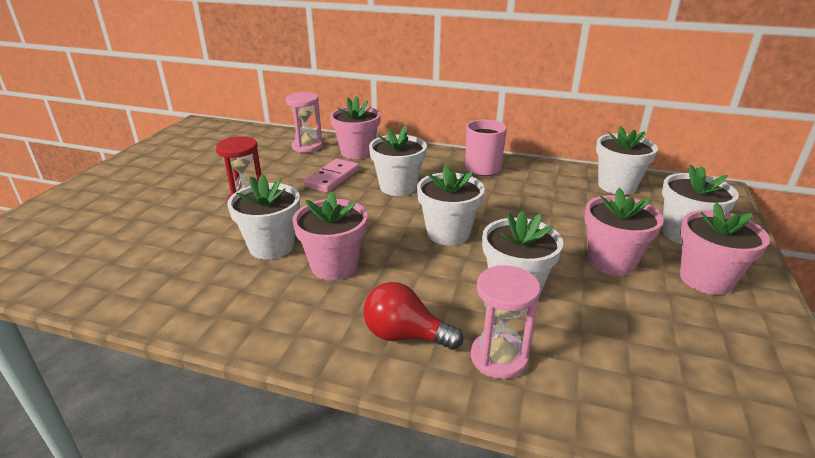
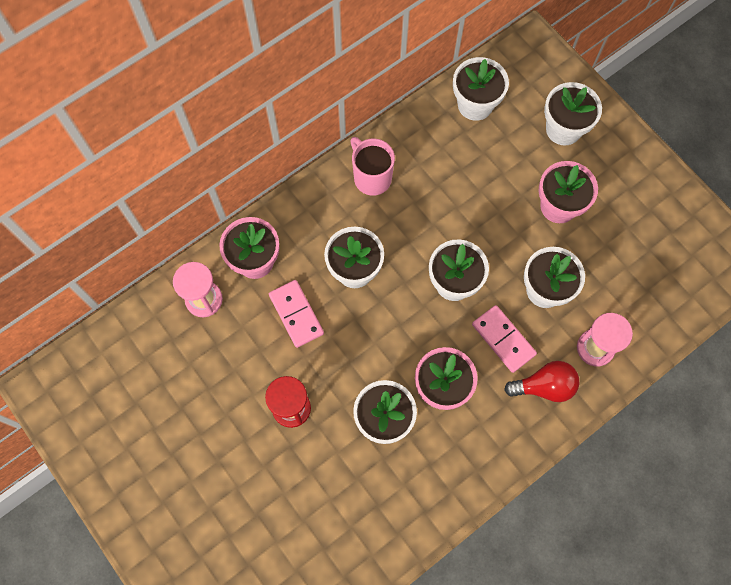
camera: 55 degrees left, 40 degrees up
red light bulb [363,282,463,350] -> red light bulb turned 150 degrees counterclockwise [504,361,579,402]
pink flower pot [680,203,770,295] -> none
none -> pink domino [472,305,537,373]

